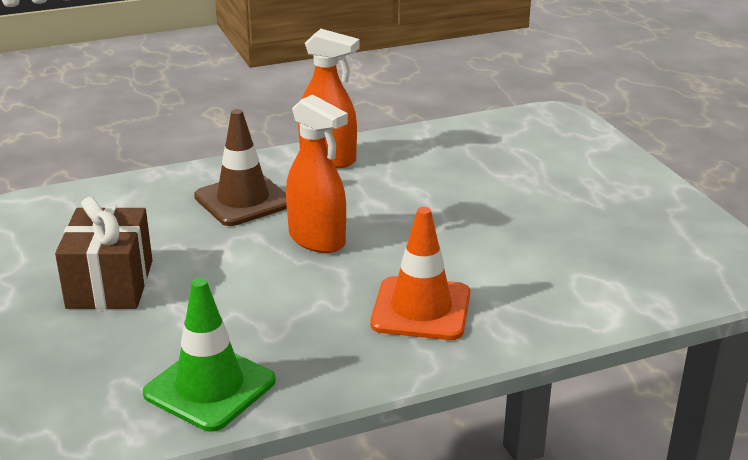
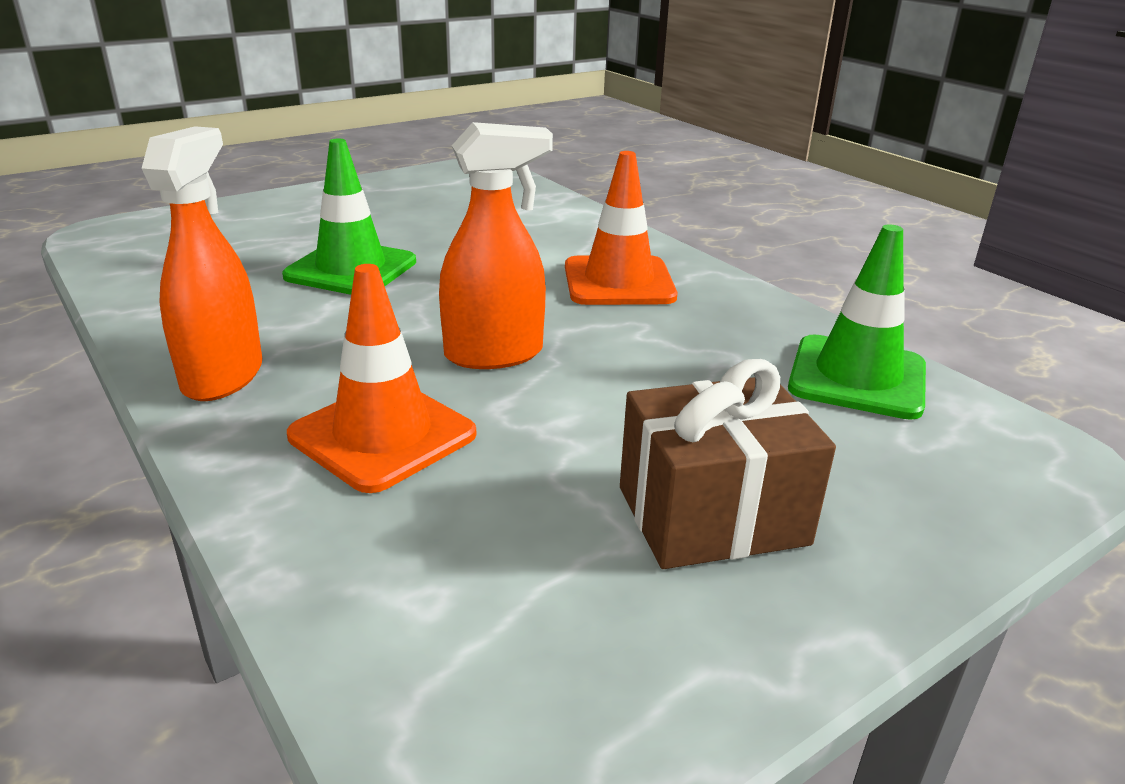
camera: 105 degrees left, 0 degrees up
brown traffic cone [194,109,287,226] -> orange traffic cone [287,264,476,493]
orange spray bottle [286,95,348,253] -> orange spray bottle turned 45 degrees clockwise [439,122,553,369]
none -> green traffic cone [282,139,416,295]

